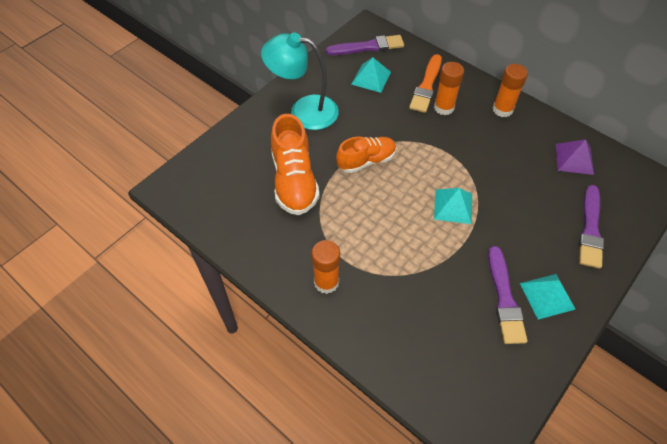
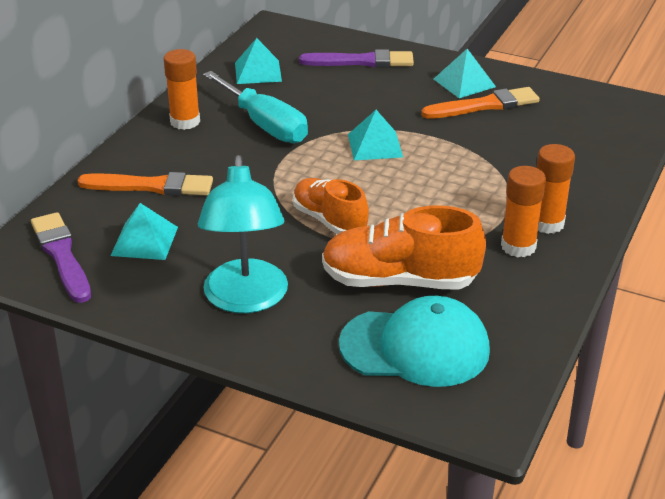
camera: 105 degrees left, 20 degrees down
orange shoe [271,114,320,215] -> orange shoe turned 150 degrees counterclockwise [322,205,486,289]
orange glue stick [434,62,464,115] -> orange glue stick moved to [501,166,546,257]
purple brush [488,246,527,344] -> orange brush [421,87,540,119]
purple pyramid [556,139,594,175] -> turquoise pyramid [235,38,282,84]
none -> turquoise screwdriver [203,71,308,143]
none -> turquoise cap [339,296,490,387]

